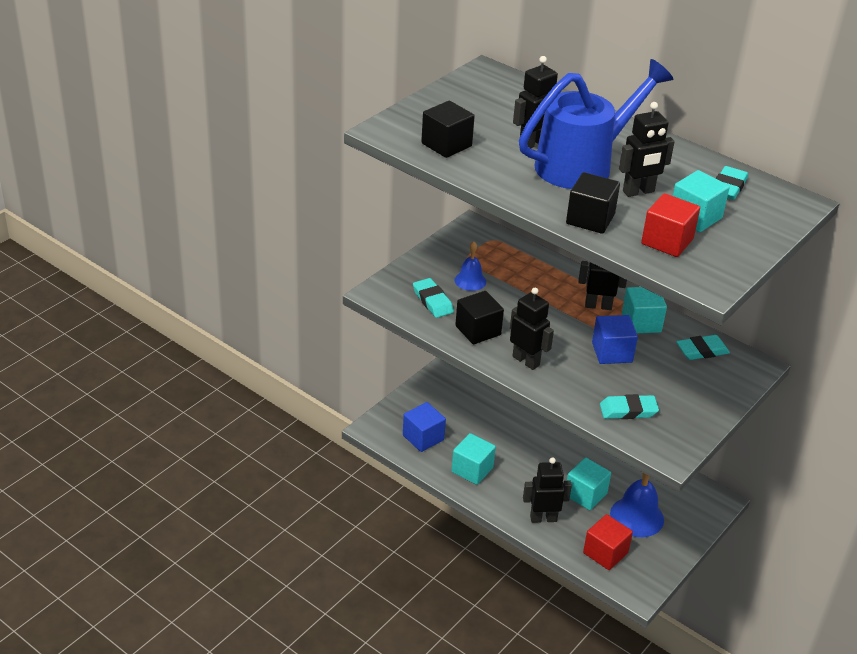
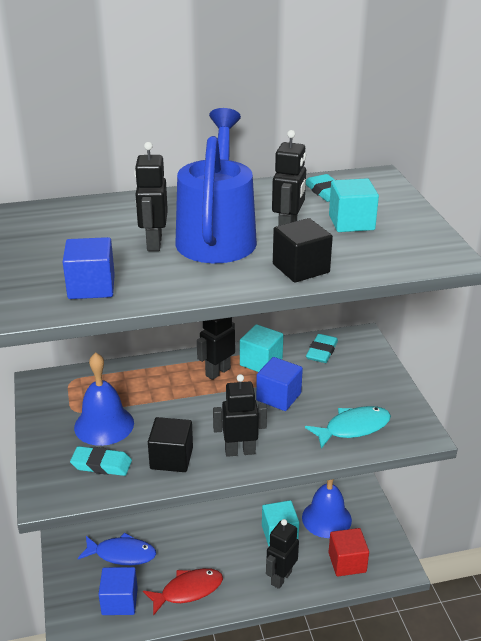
camera: 50 degrees left, 5 degrees down
black cube [421,101,475,158] -> blue cube [63,237,115,299]
turquoise cube [451,433,496,485] -> red fish [143,568,223,616]
blue bell [455,241,486,291] -> blue bell [74,352,134,446], size x1.70
turquoise eraser [600,394,659,419] -> turquoise fish [305,406,391,449]
red cube [641,193,700,257] -> none
none -> blue fish [78,533,156,565]

